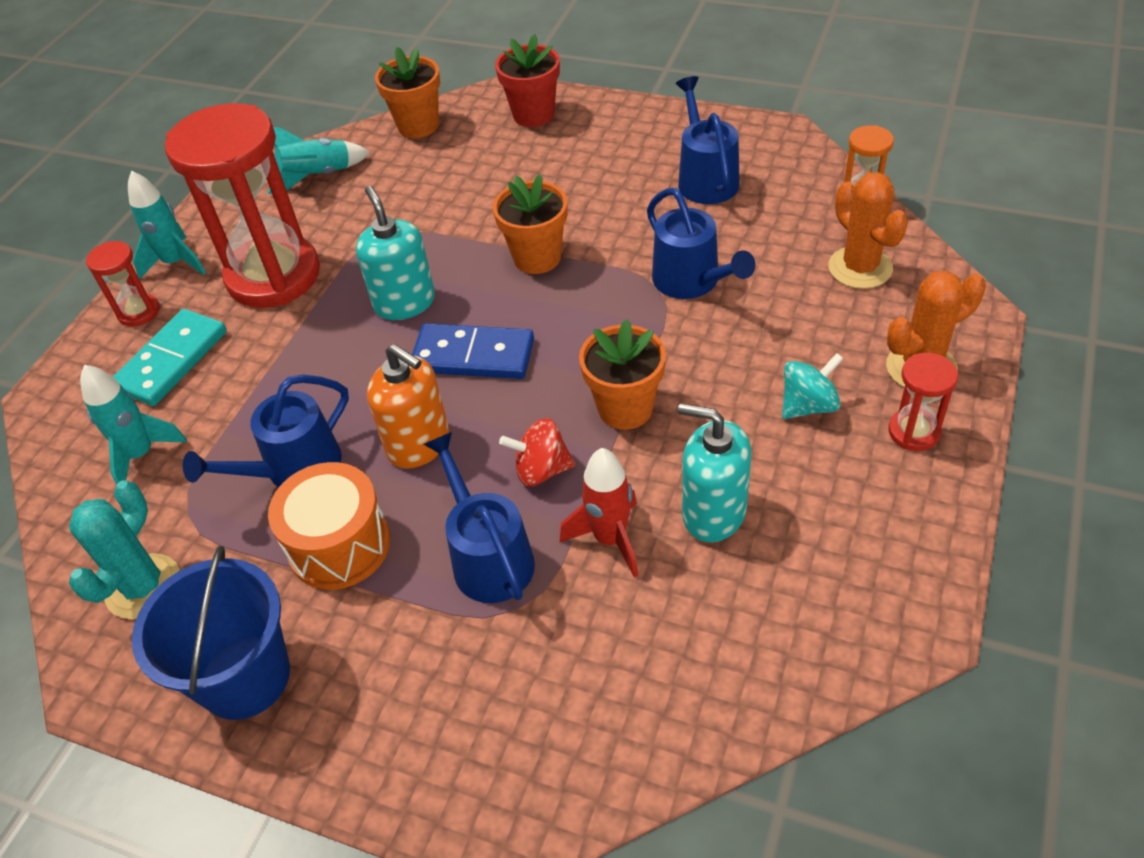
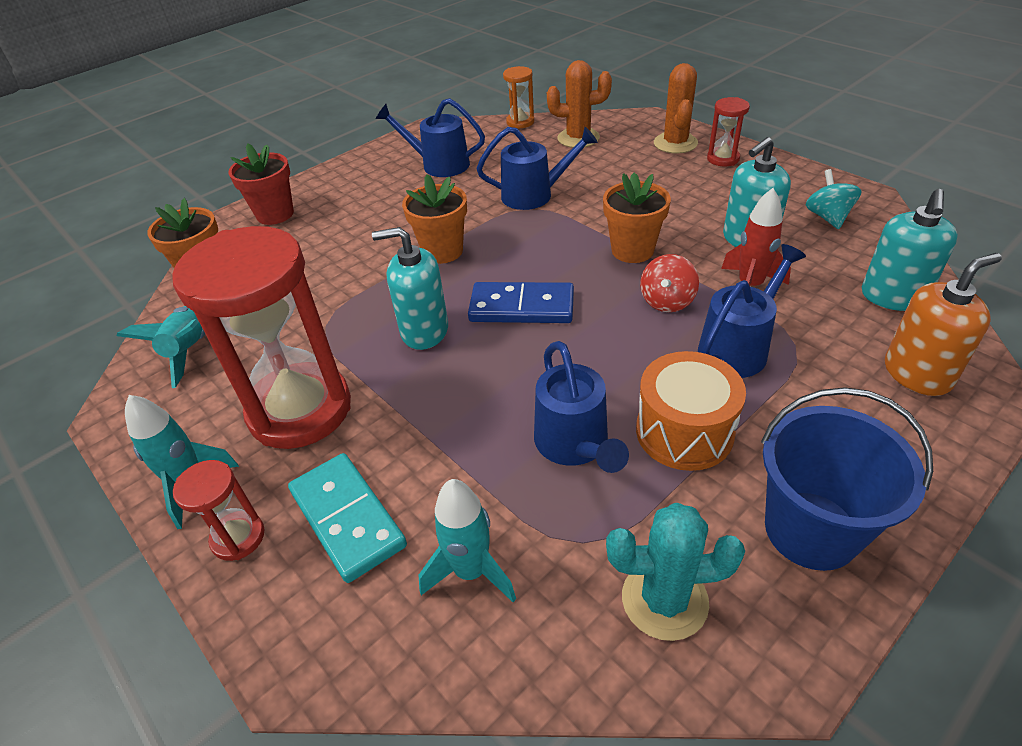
camera: 65 degrees left, 5 degrees down
turquoise cactus [69,480,180,619] -> turquoise cactus turned 45 degrees counterclockwise [606,503,745,641]
orange soap dispenser [367,344,449,469] -> orange soap dispenser moved to [885,253,1002,396]
blue domino [412,323,534,379] -> blue domino turned 60 degrees clockwise [468,282,574,323]
blue watering can [423,432,535,603] -> blue watering can turned 135 degrees clockwise [698,244,806,378]
turquoise spinning top [782,353,844,419] -> turquoise spinning top moved to [806,169,862,229]
none -> turquoise soap dispenser [862,189,958,311]

